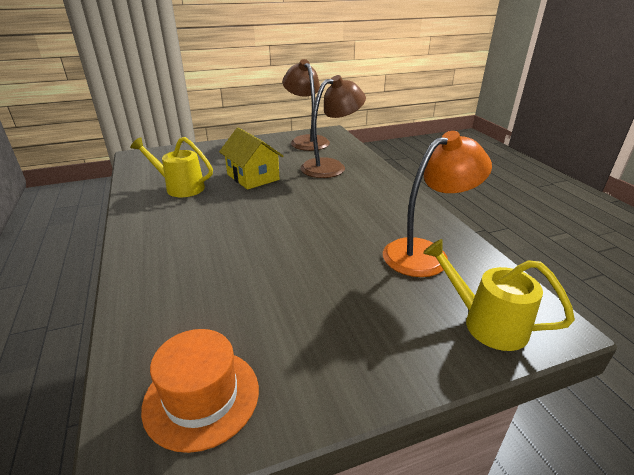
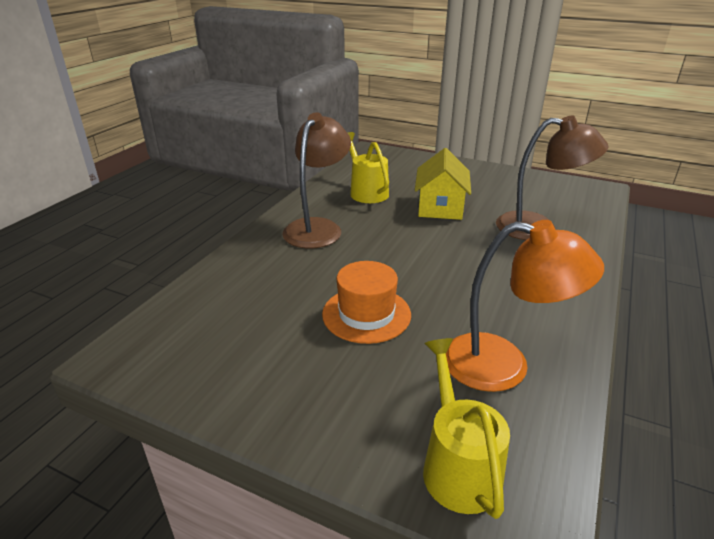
camera: 45 degrees right, 0 degrees up
orange hat [141,329,259,453] -> orange hat moved to [322,261,411,344]
brown lamp [283,59,330,151] -> brown lamp moved to [282,112,351,248]

